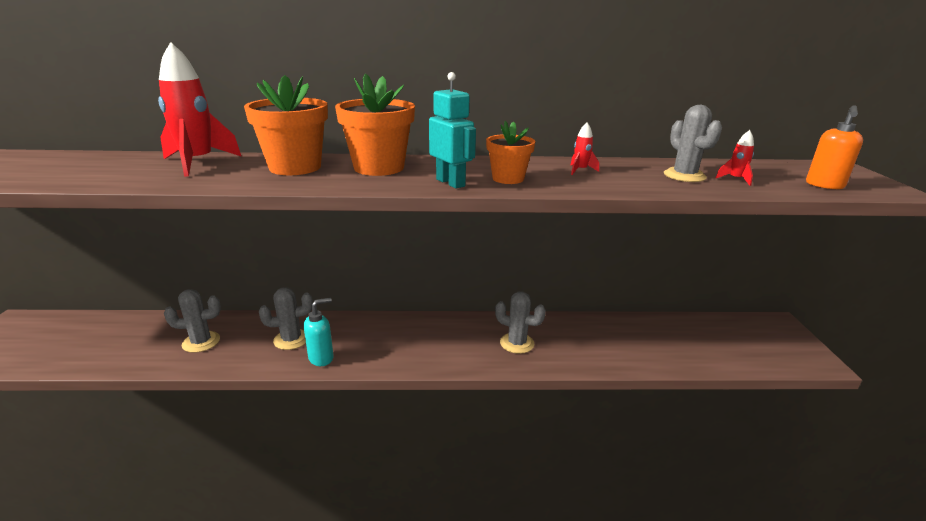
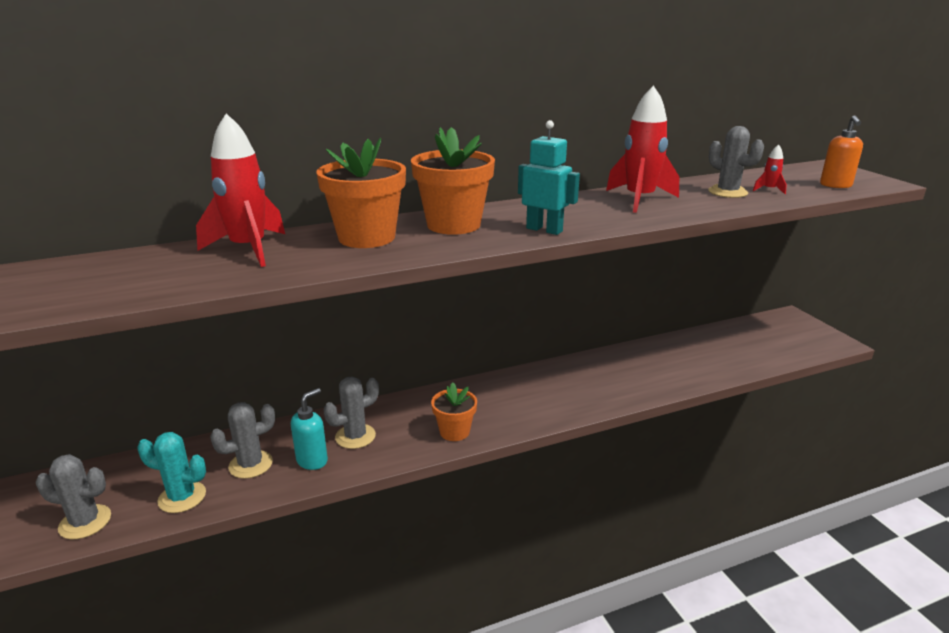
camera: 20 degrees left, 0 degrees up
turquoise soap dispenser [304,298,334,366] -> turquoise soap dispenser moved to [291,388,328,470]
orange flower pot [486,121,535,184] -> orange flower pot moved to [431,382,477,441]
grey cactus [495,291,546,354] -> grey cactus moved to [36,454,111,539]
red rocket [570,122,599,175] -> red rocket [606,86,679,213], size x2.30
none -> turquoise cactus [137,432,206,513]

